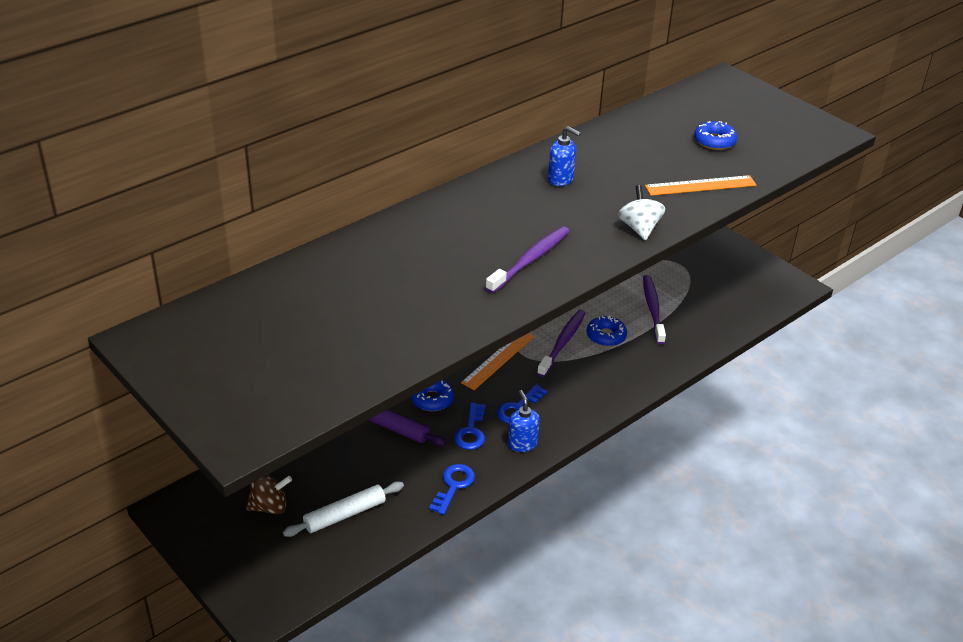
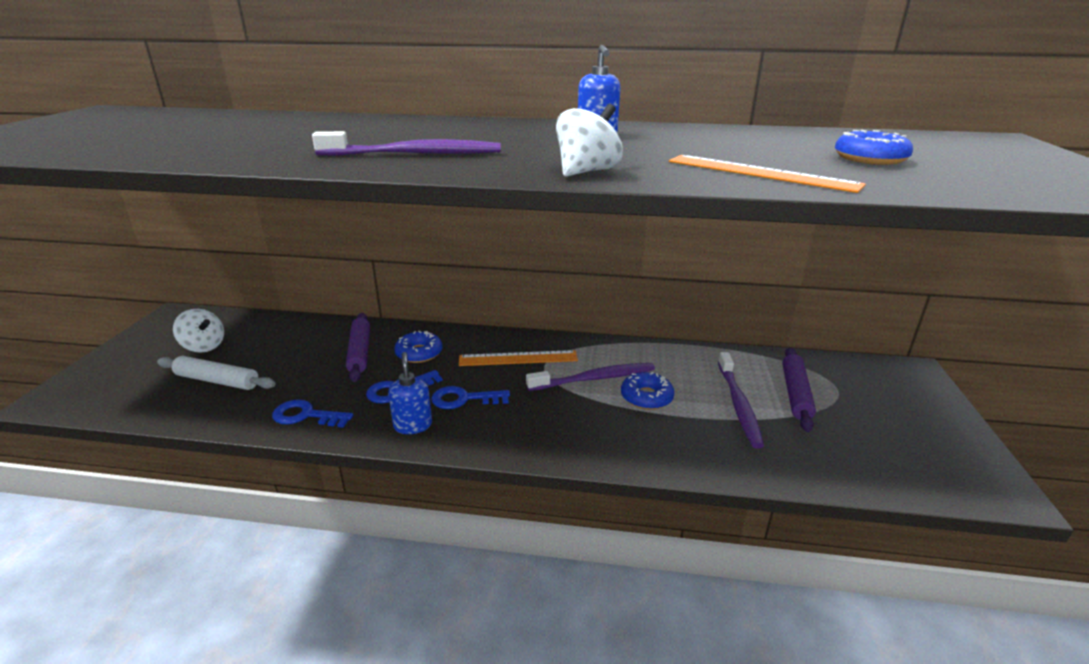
camera: 50 degrees right, 10 degrees down
brown spinning top [246,475,292,514] -> white spinning top [173,309,224,353]
blue key [429,464,475,515] -> blue key turned 150 degrees counterclockwise [272,399,353,428]
blue soap dispenser [508,390,540,452] -> blue soap dispenser turned 45 degrees counterclockwise [388,352,432,434]
purple toothbrush [643,275,666,344] -> purple toothbrush turned 135 degrees clockwise [718,352,764,448]
none -> purple rolling pin [782,347,816,432]

